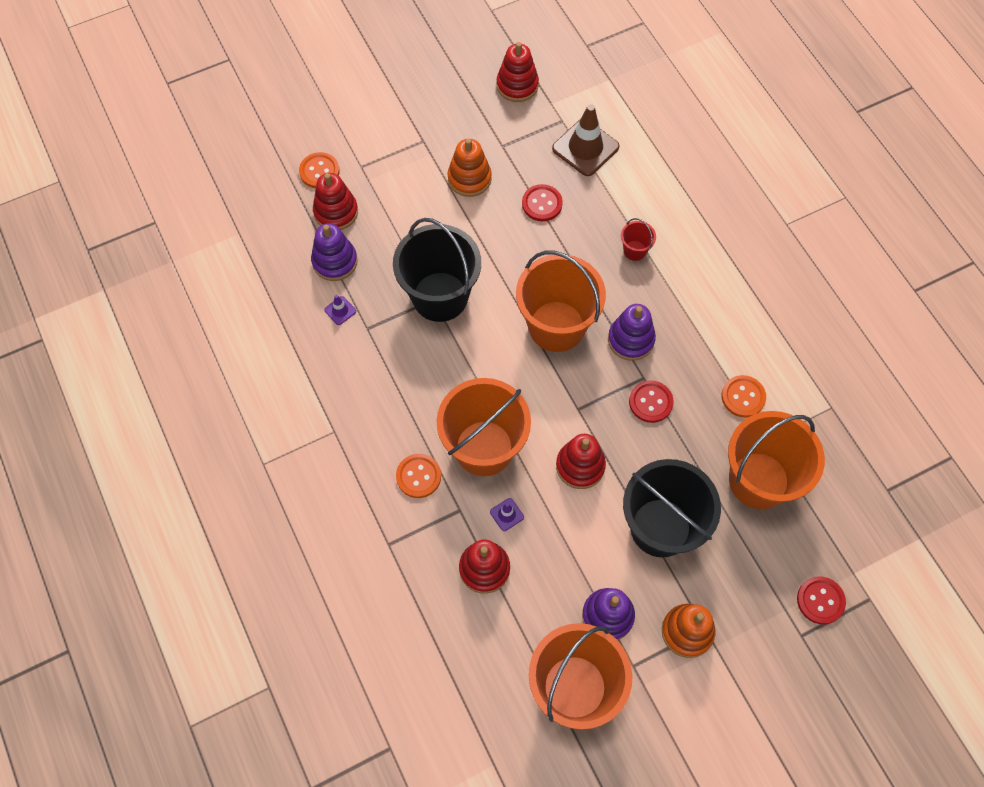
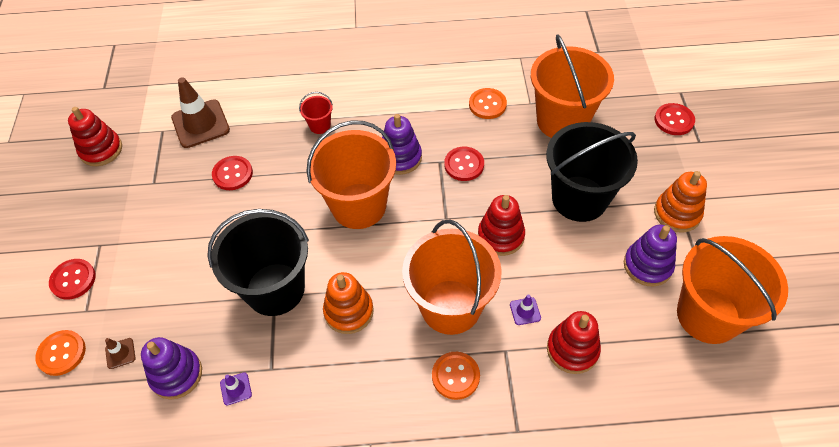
camera: 65 degrees left, 10 degrees down
red stacking toy [313,173,358,230] -> brown traffic cone [105,338,135,369]
orange stacking toy [448,138,492,197] -> orange stacking toy moved to [323,272,374,334]
none -> red button [49,259,96,300]

